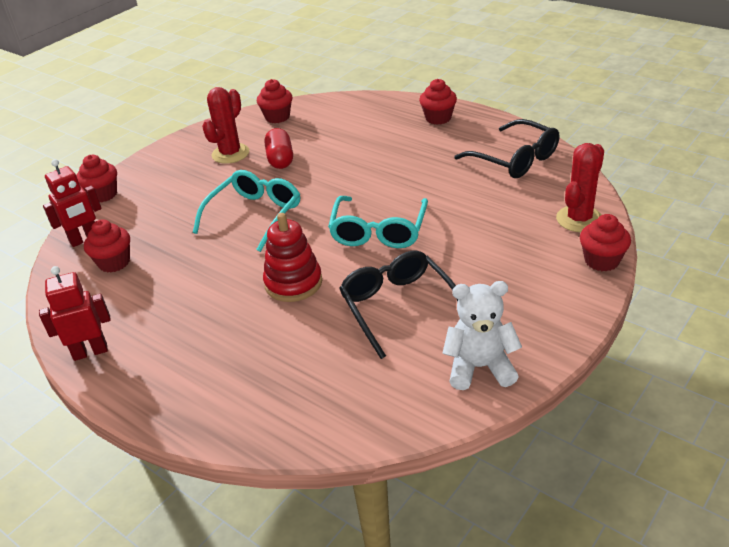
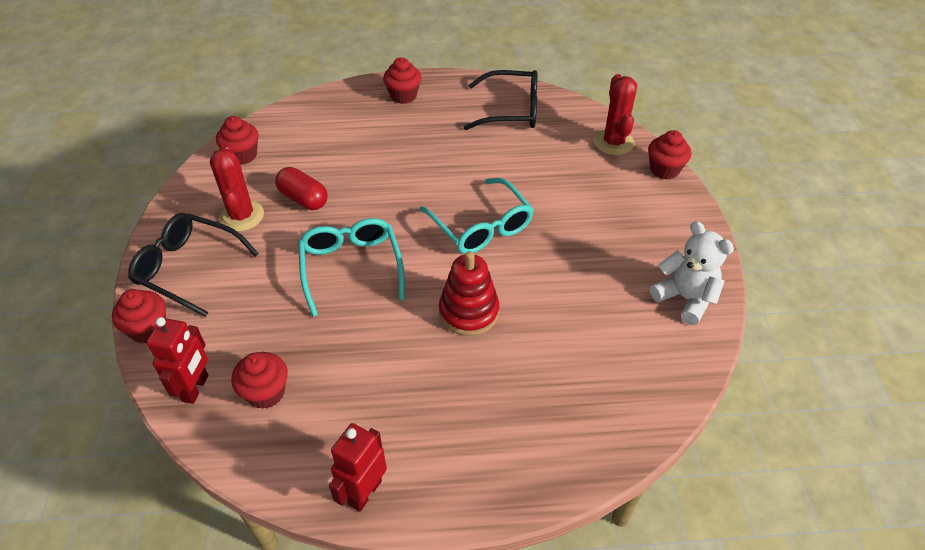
camera: 45 degrees left, 10 degrees up
black glasses [339,250,458,359] -> black glasses moved to [128,213,259,317]
white teddy bear [442,281,522,390] -> white teddy bear turned 90 degrees clockwise [650,221,734,325]

